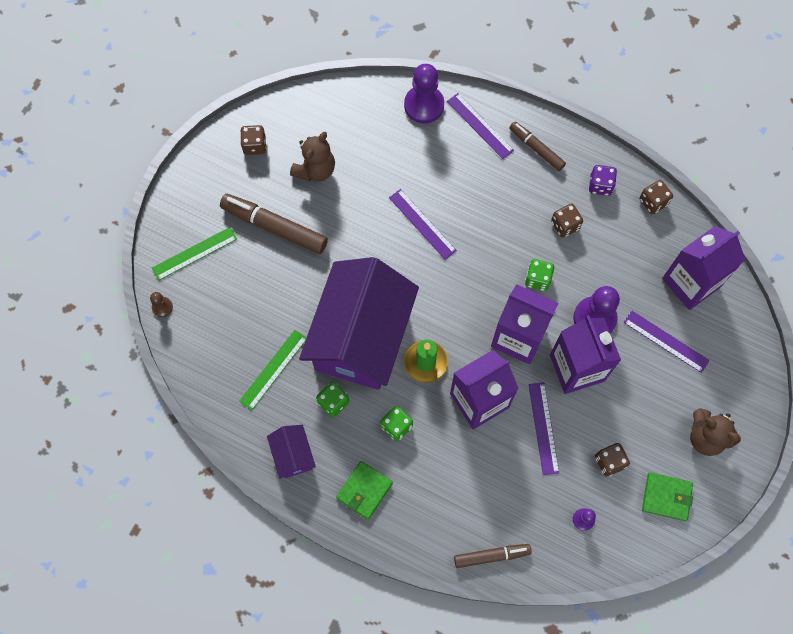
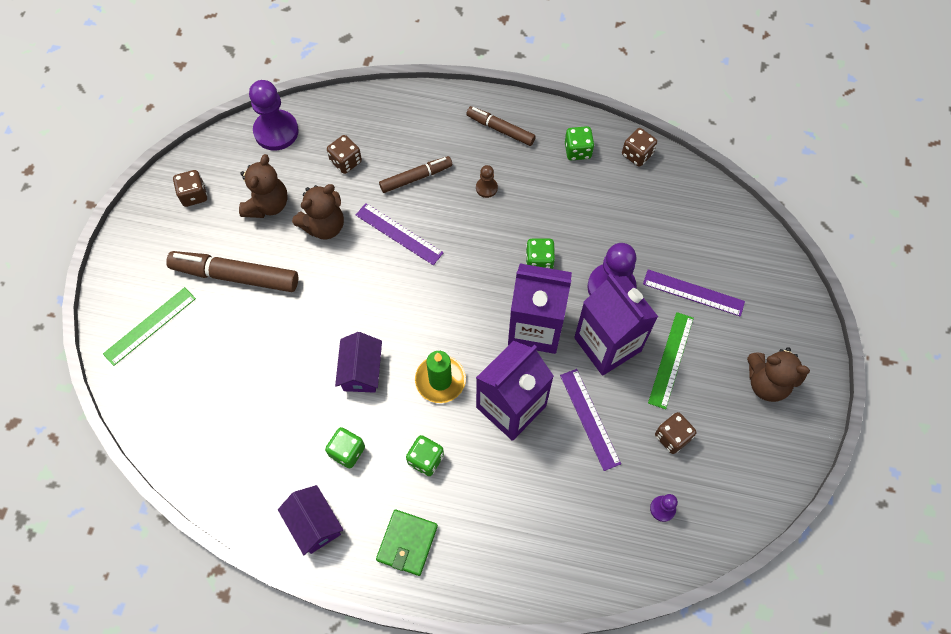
camera: 15 degrees left, 5 degrees down
brown pawn [150,292,173,317] -> brown pawn moved to [476,165,498,198]
green ruler [239,330,306,410] -> green ruler moved to [648,312,694,409]
purple house [299,257,419,390] -> purple house [335,332,382,393], size x0.41
purple pawn [404,64,444,123] -> purple pawn moved to [249,80,299,151]
purple ruler [447,93,514,159] -> none
brown marker [454,544,532,568] -> brown marker moved to [379,156,452,193]
brown dice [551,204,583,237] -> brown dice moved to [327,135,362,174]
purple dice [589,165,617,196] -> green dice [565,126,594,160]
green wallet [642,472,693,521] -> none
purple carton [662,226,745,310] -> none
none -> brown teddy bear [292,184,344,240]

